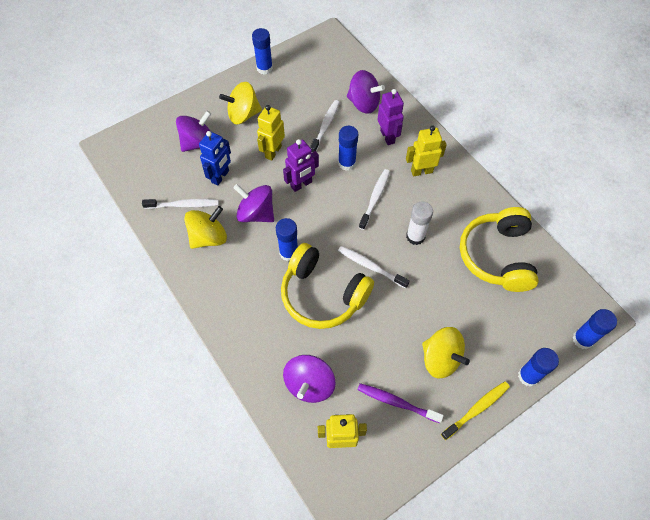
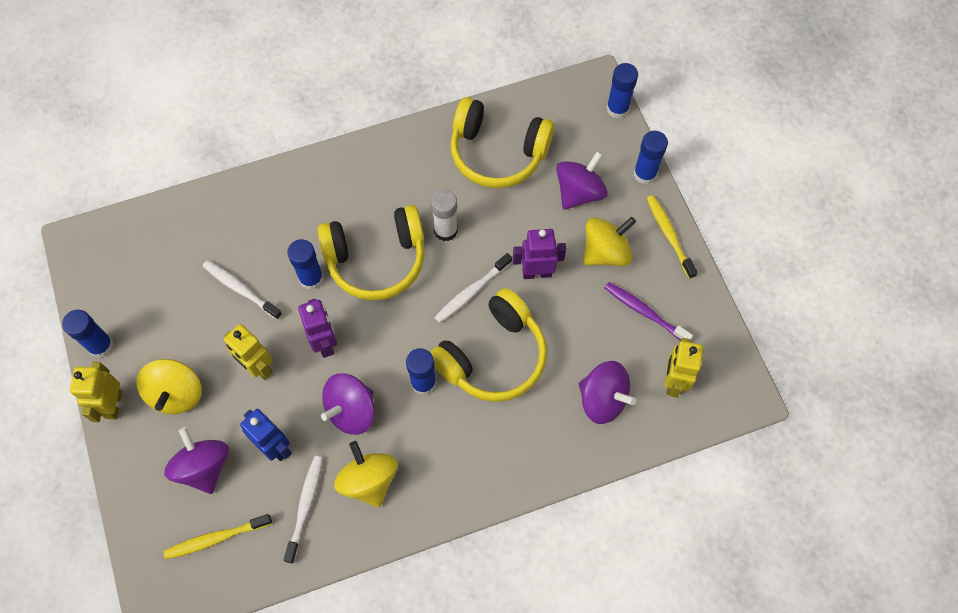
camera: 75 degrees left, 5 degrees up
purple spinning top [347,70,385,114] -> purple spinning top moved to [556,151,608,210]
purple toothbrush [357,383,444,423] -> purple toothbrush turned 90 degrees clockwise [605,282,693,341]
white toothbrush [359,169,390,230] -> yellow headphones [318,205,424,301]
purple robot [377,89,404,145] -> purple robot moved to [513,229,566,279]
yellow robot [406,126,447,176] -> yellow robot moved to [70,362,122,422]
none -> yellow toothbrush [164,514,272,559]

